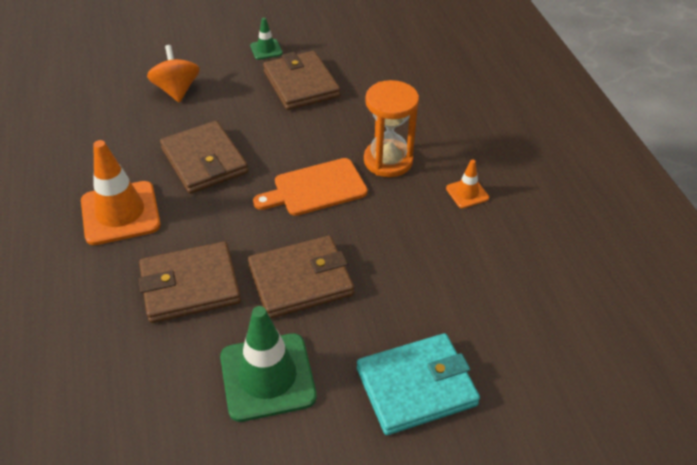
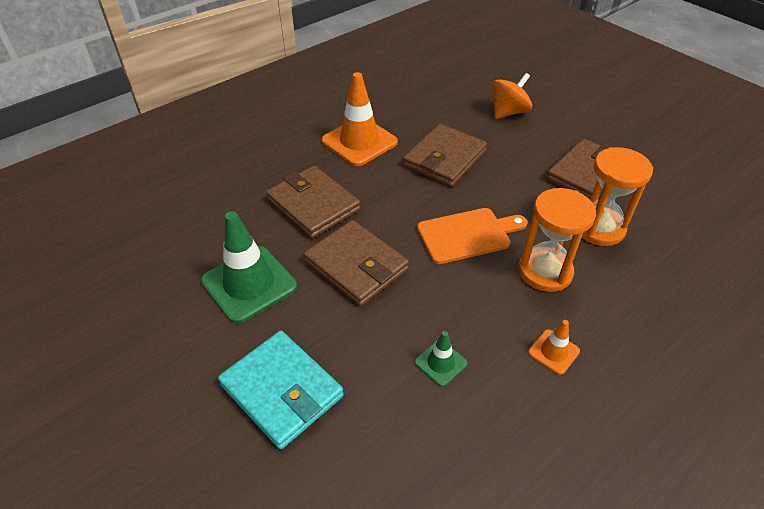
camera: 65 degrees right, 0 degrees up
green traffic cone [250,17,283,60] -> green traffic cone moved to [415,331,468,387]
orange cutting board [253,158,368,216] -> orange cutting board turned 120 degrees clockwise [417,208,528,264]
none -> orange hourglass [582,147,653,246]

